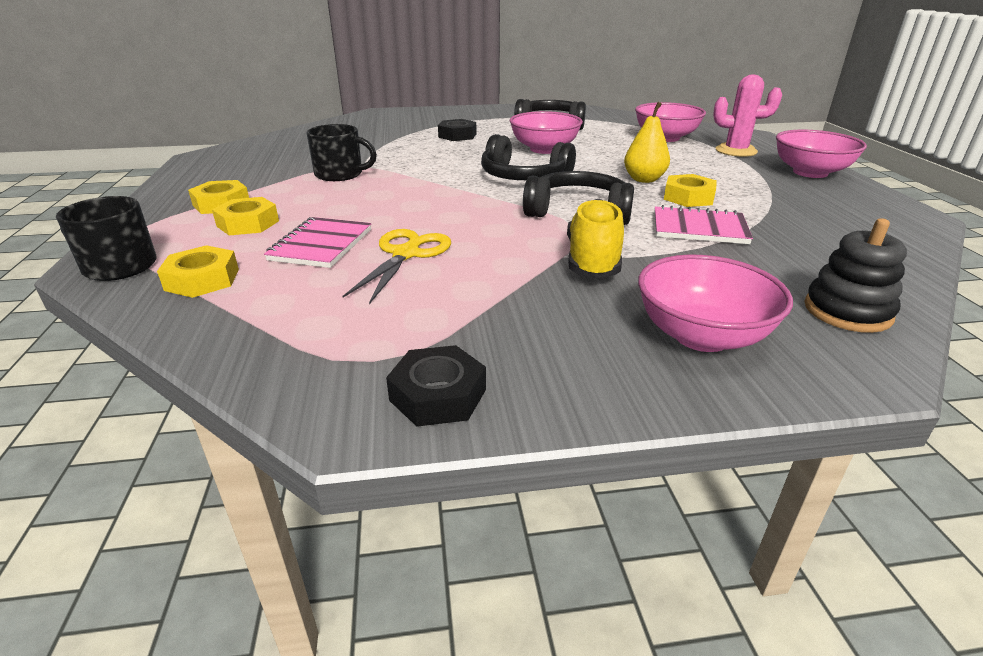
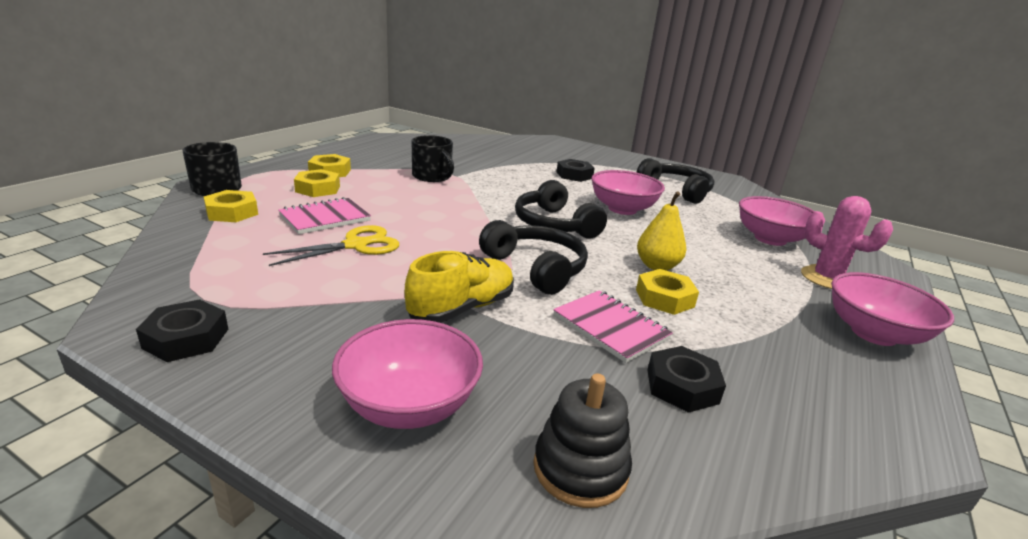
camera: 35 degrees right, 5 degrees down
none -> black nut [647,346,726,413]

